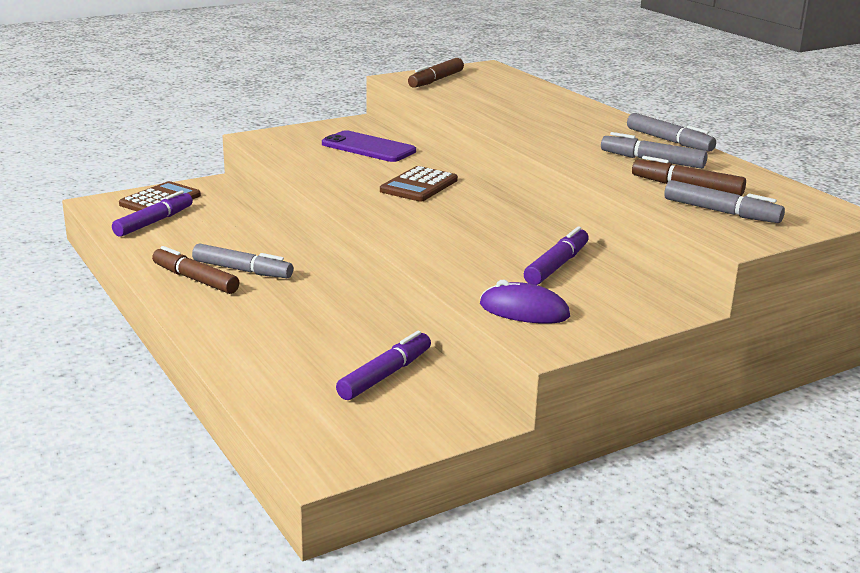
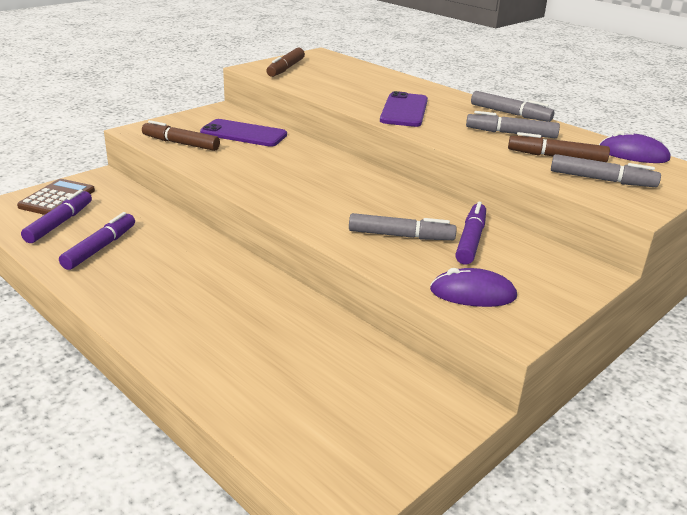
camera: 15 degrees left, 5 degrees up
brown marker [152,246,239,294] -> brown marker moved to [142,120,220,151]
grey marker [192,243,293,278] -> grey marker moved to [349,213,457,240]
purple marker [336,331,431,400] -> purple marker moved to [59,212,135,270]
brown calculator [380,166,458,202] -> none
none -> purple phone [380,91,428,127]
none -> purple mouse [599,131,670,163]

